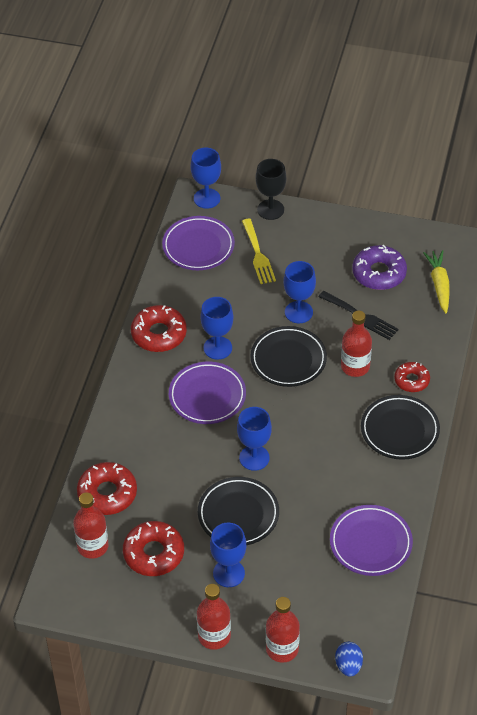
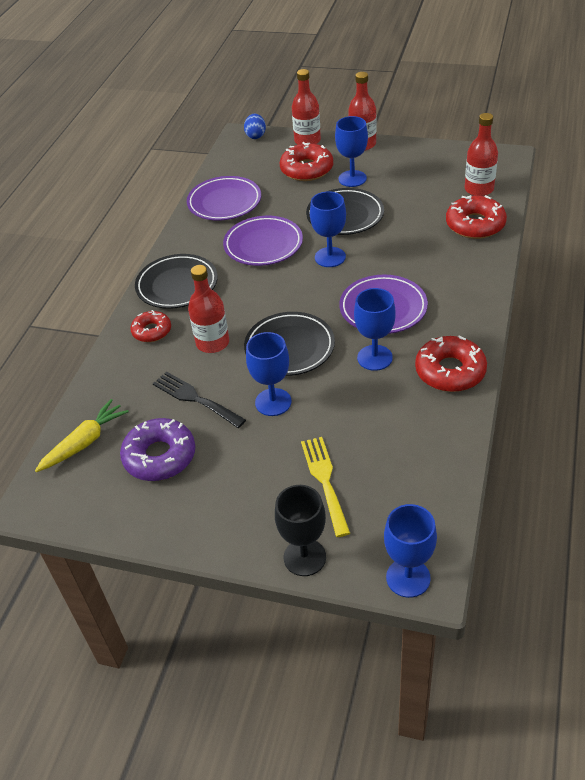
camera: 175 degrees left, 5 degrees down
red donut [123,521,184,576] -> red donut moved to [280,142,333,181]
purple plate [162,216,235,270] -> purple plate moved to [223,216,303,266]
yellow carrot [423,250,449,313] -> yellow carrot turned 135 degrees counterclockwise [35,399,129,472]

